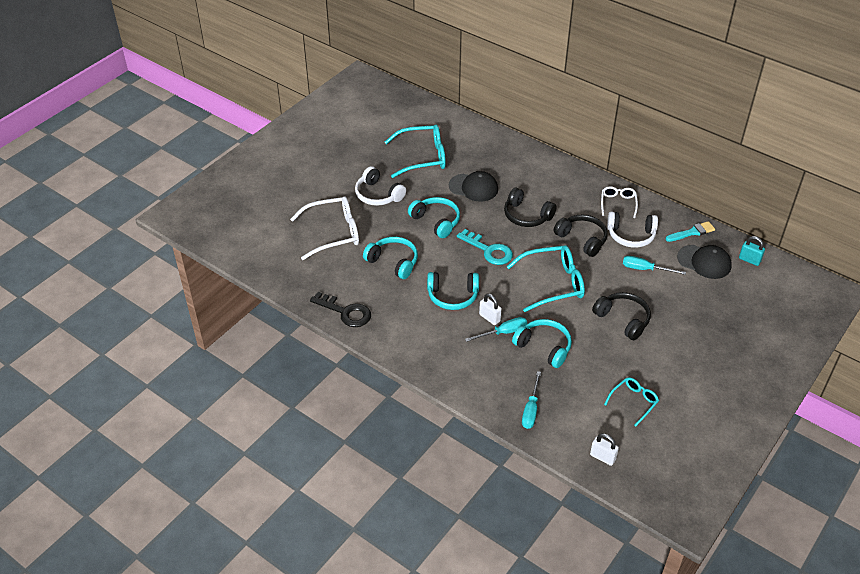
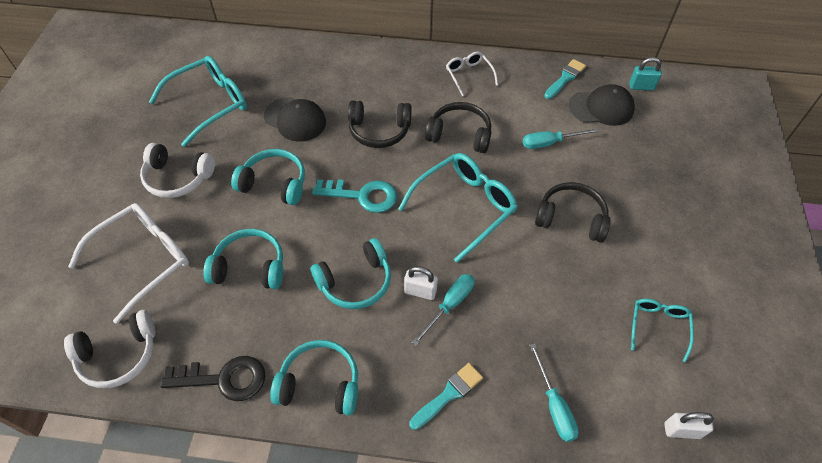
camera: 30 degrees left, 10 degrees up
black cap [449,171,498,202] -> black cap turned 45 degrees clockwise [264,97,326,142]
turquoise headphones [512,319,572,368] -> turquoise headphones moved to [270,340,358,415]
white headphones [607,211,658,248] -> white headphones moved to [64,310,155,388]
none -> turquoise brush [409,363,483,430]

